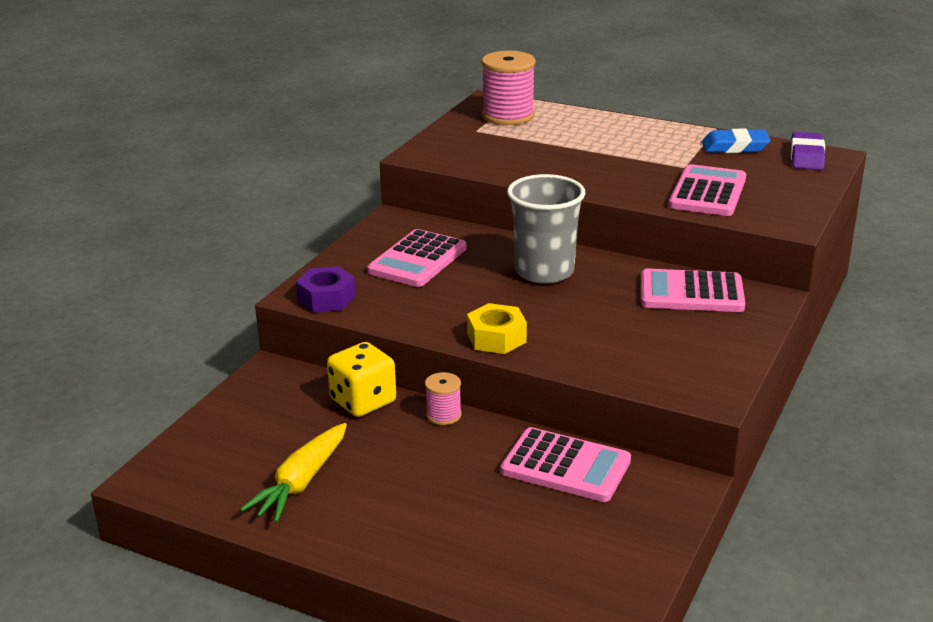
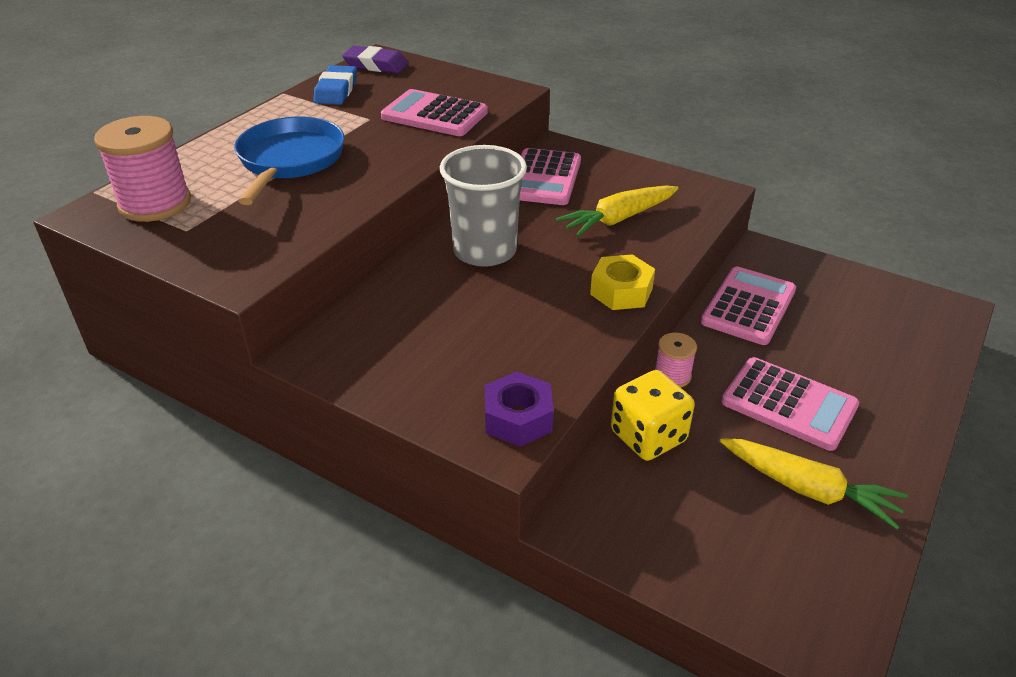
camera: 85 degrees left, 10 degrees up
pink calculator [367,229,467,287] -> pink calculator moved to [722,357,859,451]
none -> blue pan [234,117,344,205]
none -> yellow carrot [556,186,678,237]

